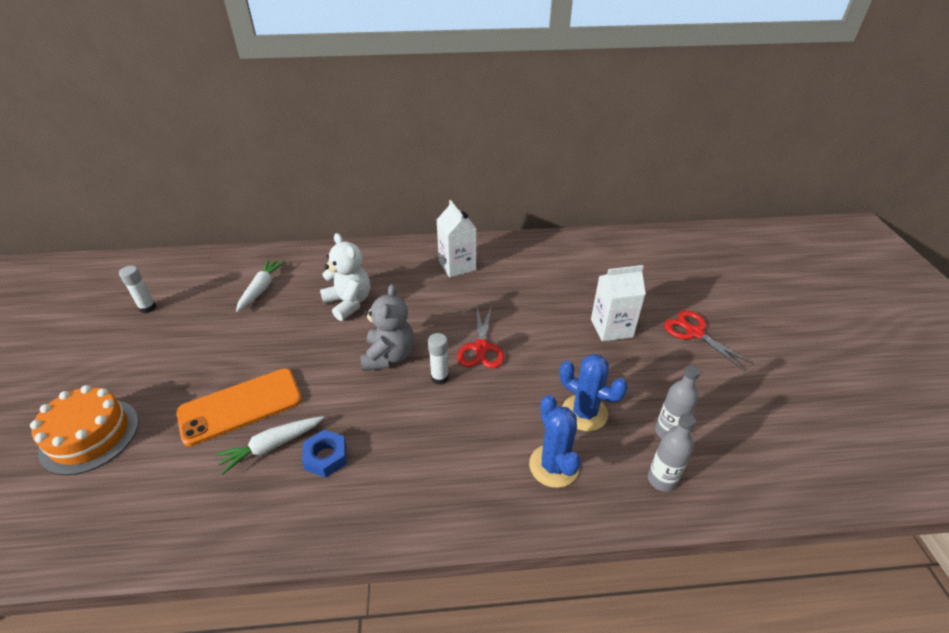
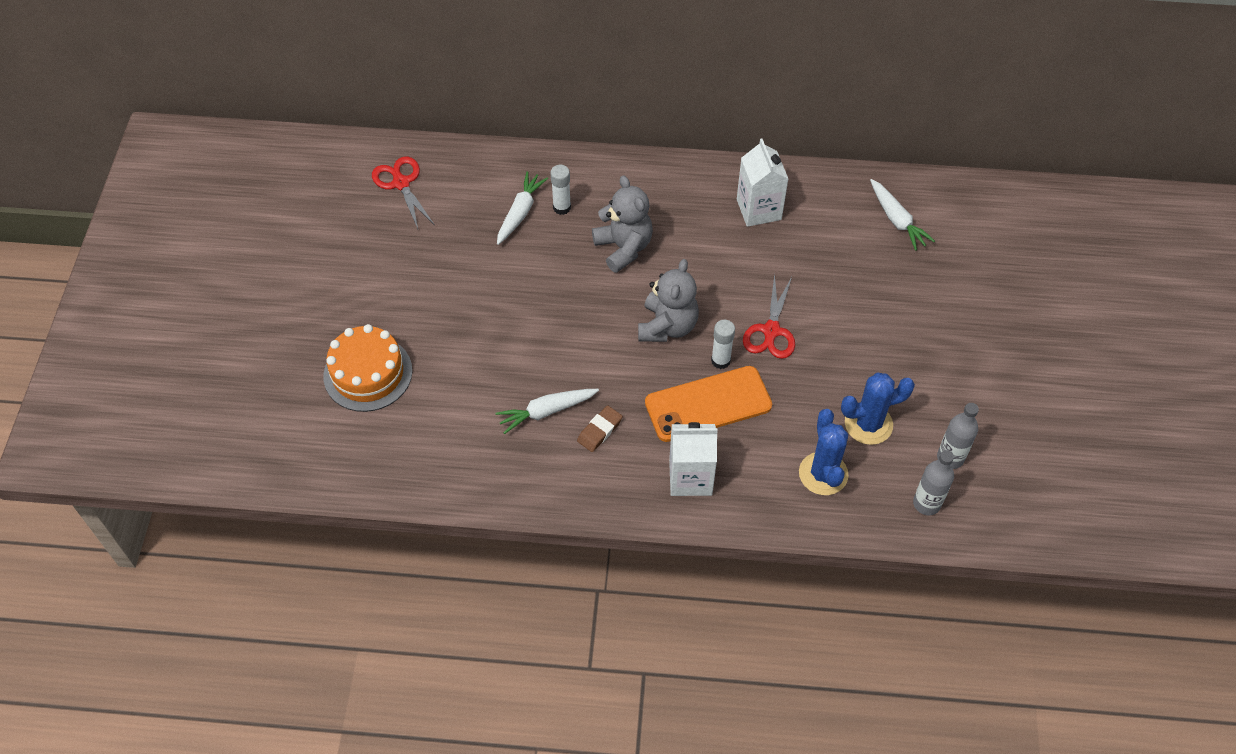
camera: 10 degrees right, 15 degrees up
white glue stick [119,266,157,313] -> white glue stick moved to [550,165,571,215]
orange phone [176,368,302,446] -> orange phone moved to [645,366,772,442]
blue nut [302,430,347,478] -> brown eraser [577,405,623,452]
white teddy bear [320,233,370,321] -> grey teddy bear [592,175,653,273]
blue cactus [559,354,628,431] -> blue cactus turned 60 degrees counterclockwise [841,373,915,445]
white carton [591,265,646,342] -> white carton moved to [669,422,718,496]
red scissors [664,310,754,371] -> red scissors moved to [372,156,434,229]
none -> white carrot [870,179,935,251]

